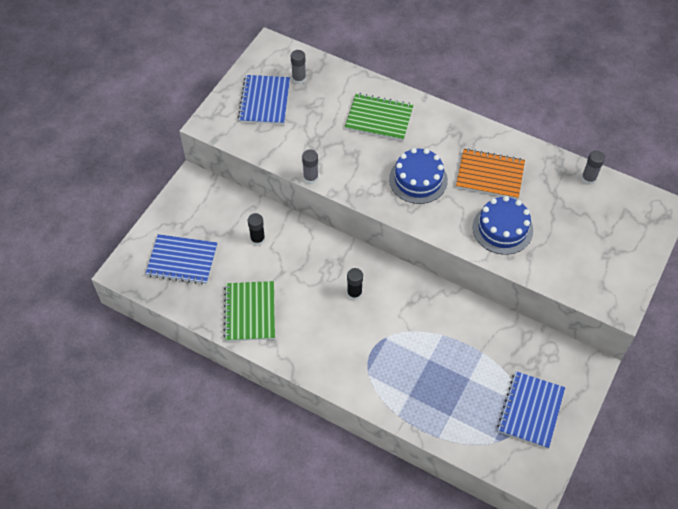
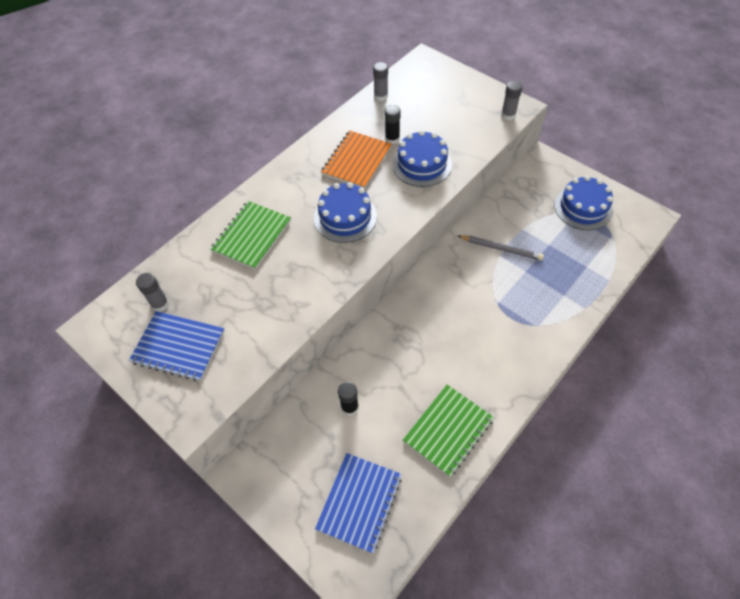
camera: 75 degrees left, 0 degrees up
green notebook [224,281,275,342] -> green notebook turned 60 degrees counterclockwise [403,385,494,477]
grey glue stick [302,150,318,184] -> grey glue stick moved to [501,81,522,120]
black glue stick [347,268,363,300] -> black glue stick moved to [385,105,401,144]
blue notebook [497,371,565,449] -> blue cake [554,176,613,230]
none -> grey pencil [458,235,544,260]

